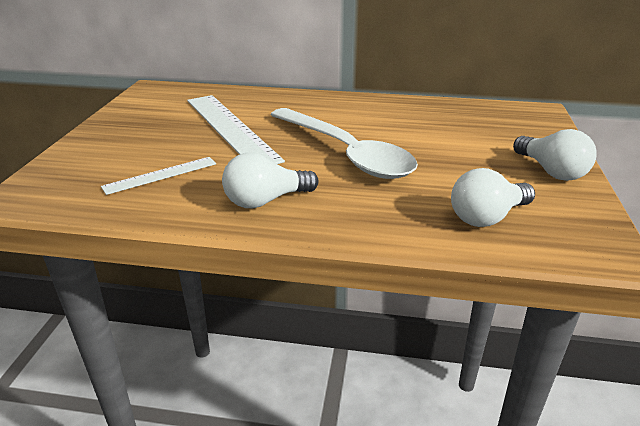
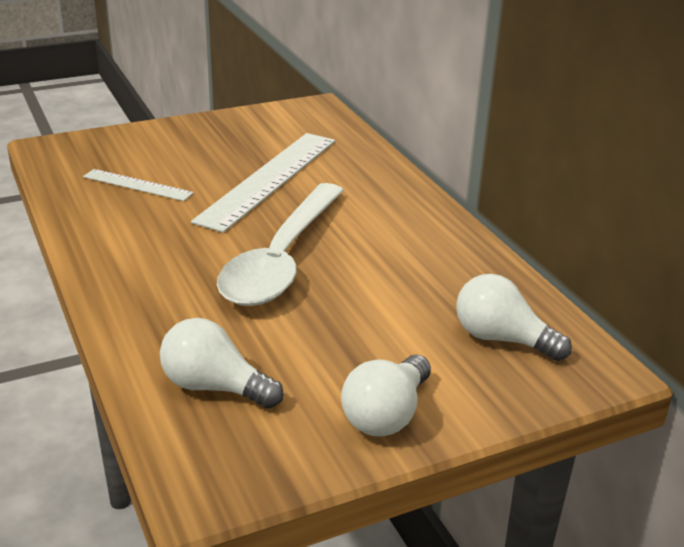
camera: 55 degrees right, 0 degrees up
white light bulb [222,153,319,208] -> white light bulb moved to [456,274,572,361]

